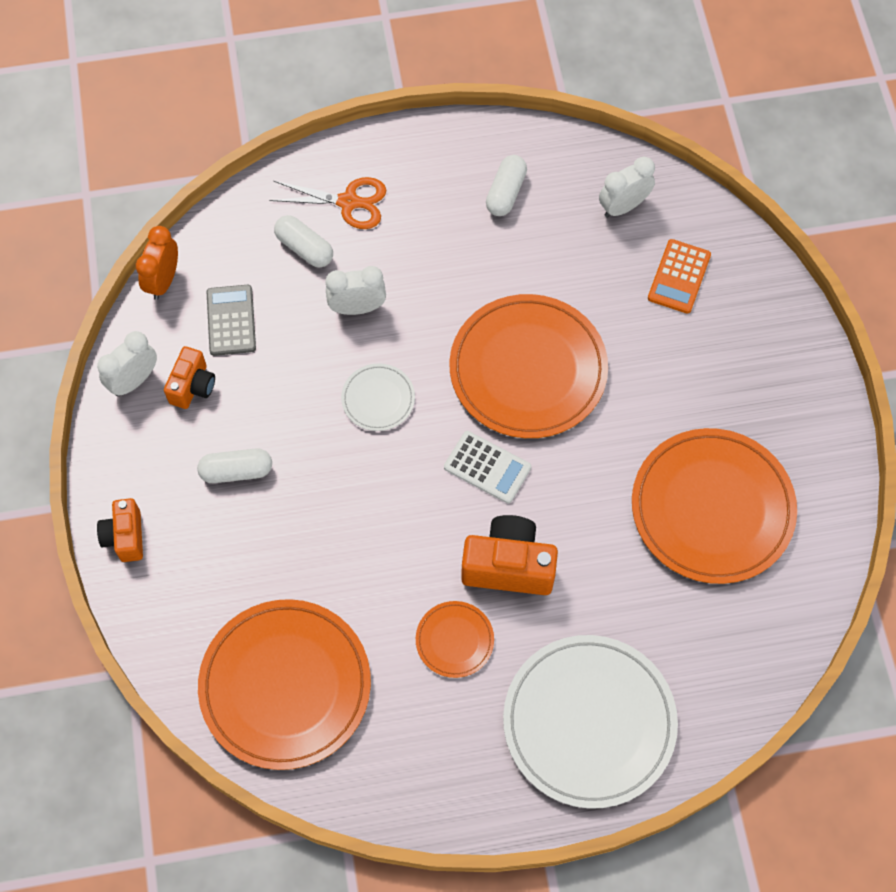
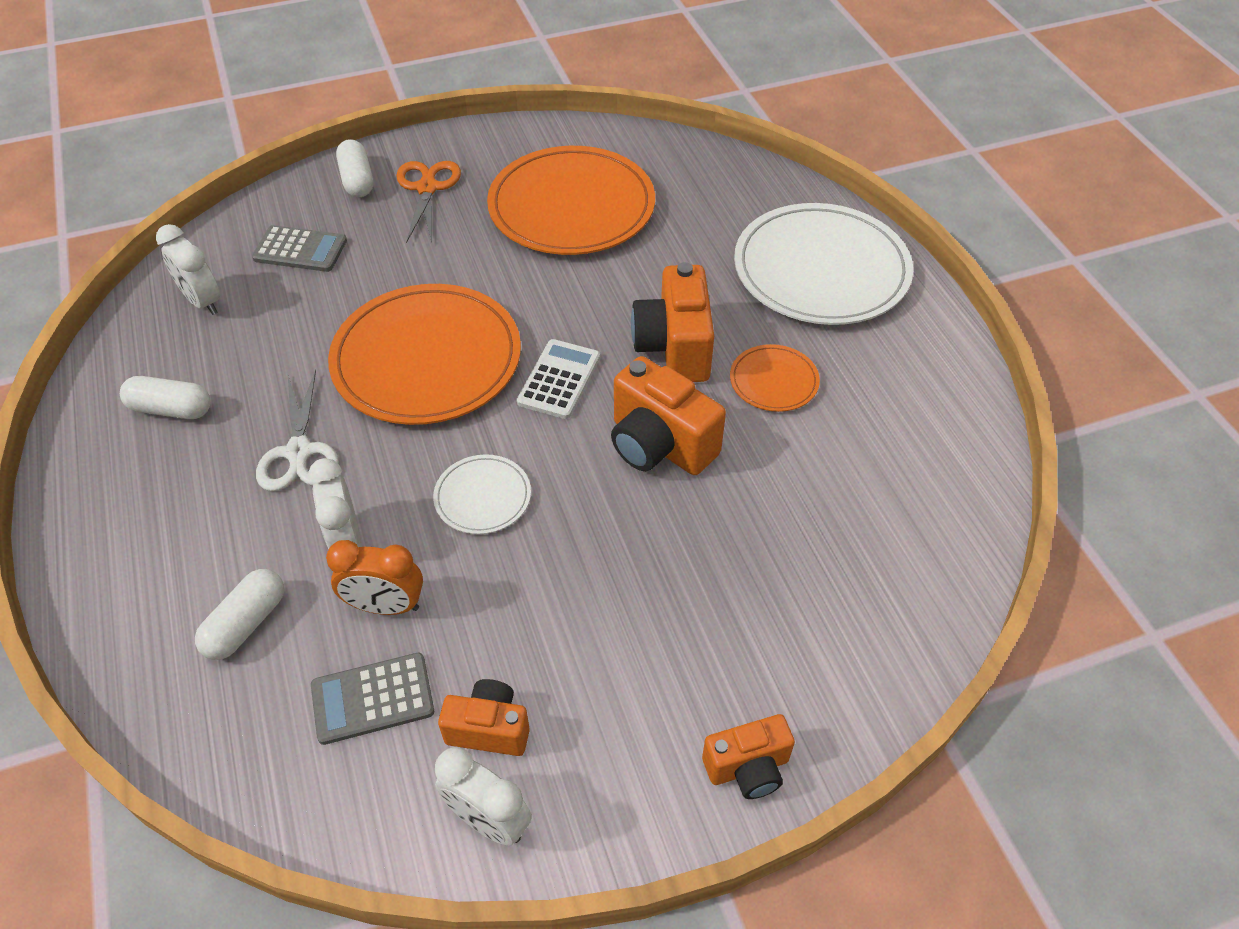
camera: 100 degrees left, 15 degrees down
orange clock [136,226,178,300] -> orange clock moved to [326,540,423,615]
white capsule [197,448,272,483] -> white capsule moved to [336,139,373,197]
orange plate [198,599,371,770] -> none
orange scissors [269,177,386,229] -> orange scissors moved to [396,161,461,243]
orange calculator [648,239,711,314] -> grey calculator [252,225,347,272]
none -> white scissors [256,370,339,491]
none -> orange camera [611,356,726,475]

